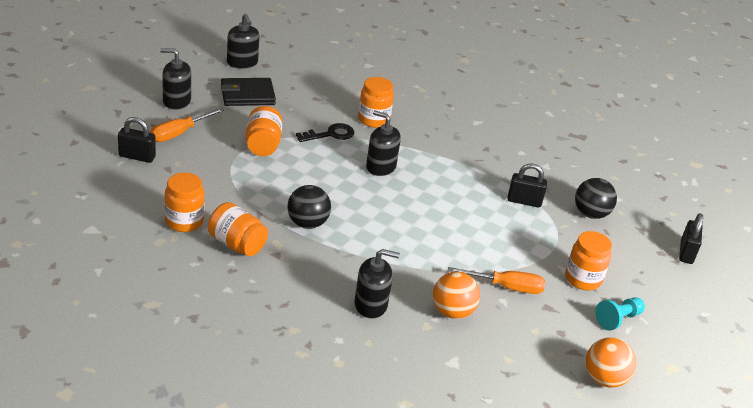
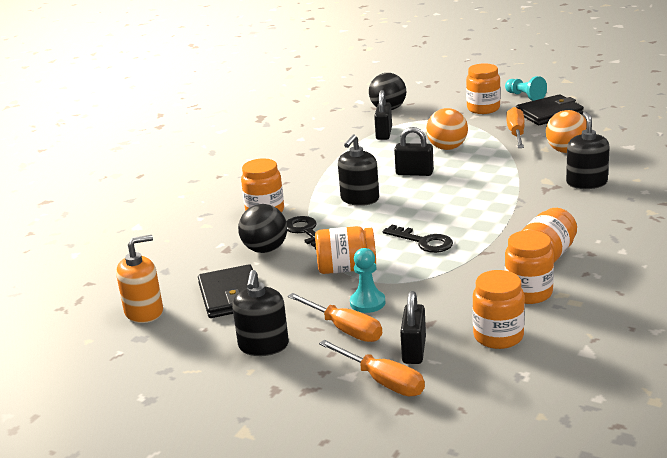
camera: 85 degrees left, 10 degrees down
black soap dispenser [227,14,259,69] -> orange soap dispenser [116,235,163,323]
black ball [287,185,331,229] -> black ball moved to [238,204,287,253]
orange ball [586,337,636,388] -> orange ball moved to [426,108,468,150]
black padlock [679,213,703,264] -> black padlock moved to [394,127,434,176]
none -> orange screwdriver [319,340,425,396]
none -> turquoise pawn [350,248,385,313]
none -> black key [383,225,453,253]
none -> orange jar [472,270,525,349]
none -> black wallet [516,94,584,125]

